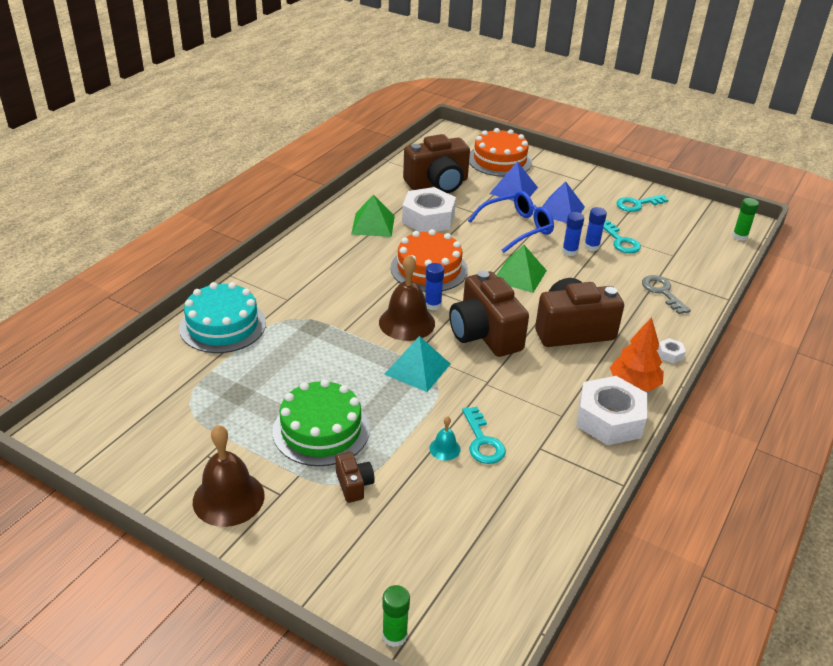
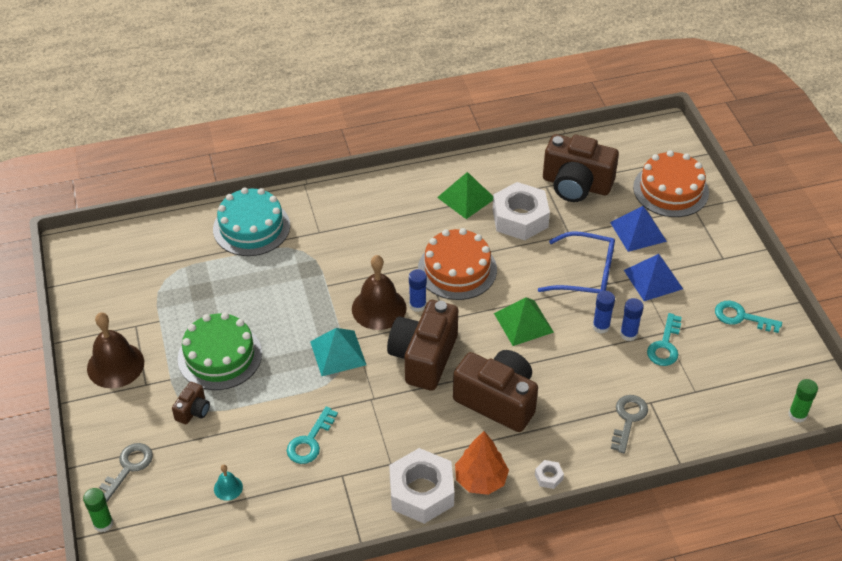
camera: 45 degrees right, 10 degrees up
turquoise bell [429,416,461,460] -> turquoise bell moved to [214,465,243,501]
none -> grey key [99,443,153,503]

